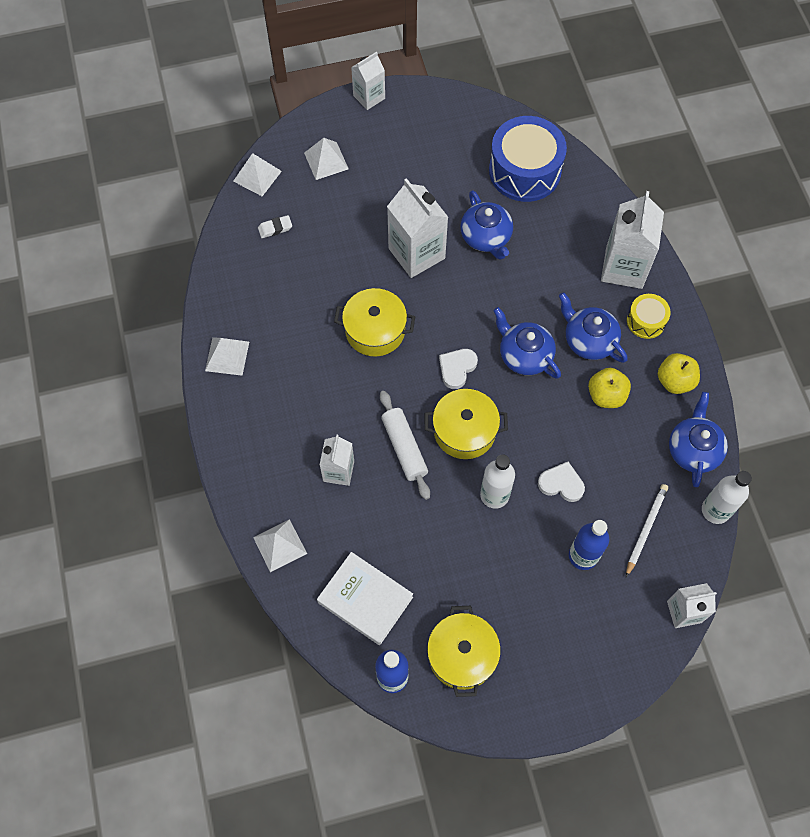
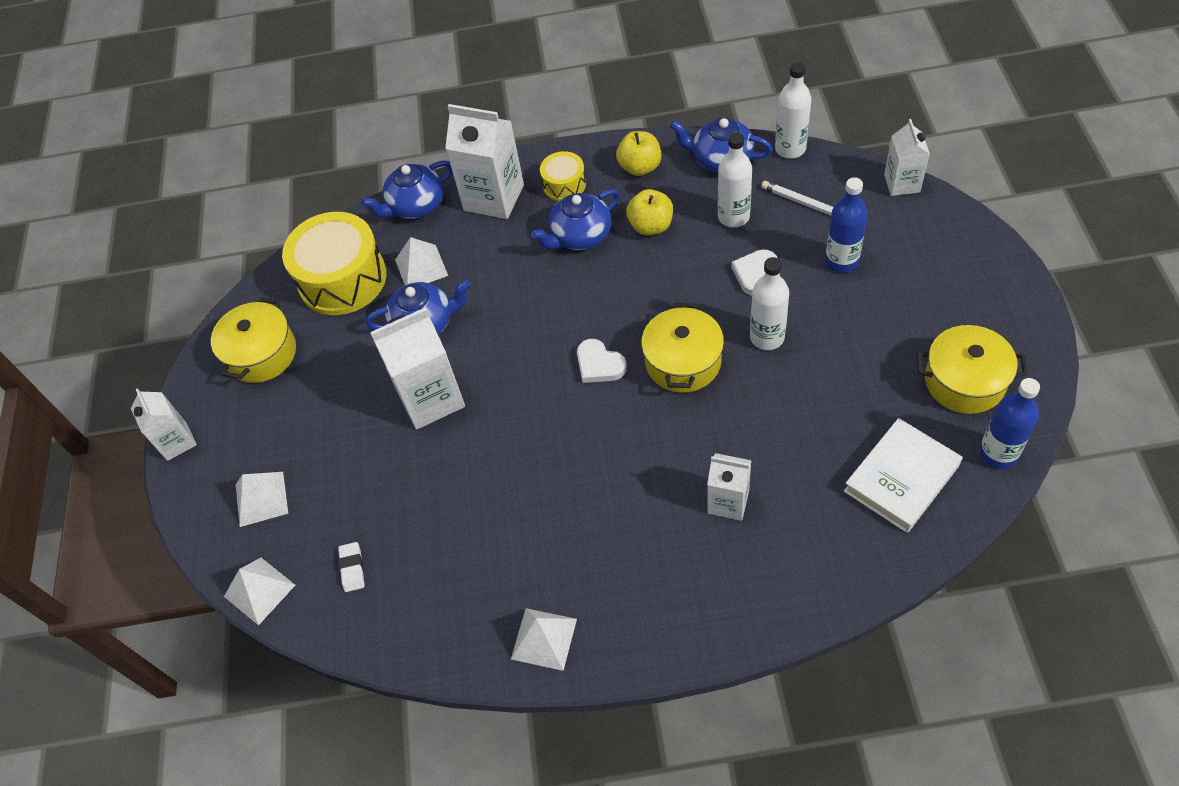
camera: 75 degrees left, 10 degrees down
white pyramid [253,519,307,572] -> white pyramid moved to [395,237,448,285]
yellow pot [334,288,415,356] -> yellow pot moved to [211,297,296,383]
white rolling pin [380,391,430,500] -> none
blue drum [489,116,567,202] -> yellow drum [282,212,386,315]
blue teapot [493,307,561,379] -> blue teapot moved to [361,160,452,219]
none -> white bottle [718,132,752,227]

